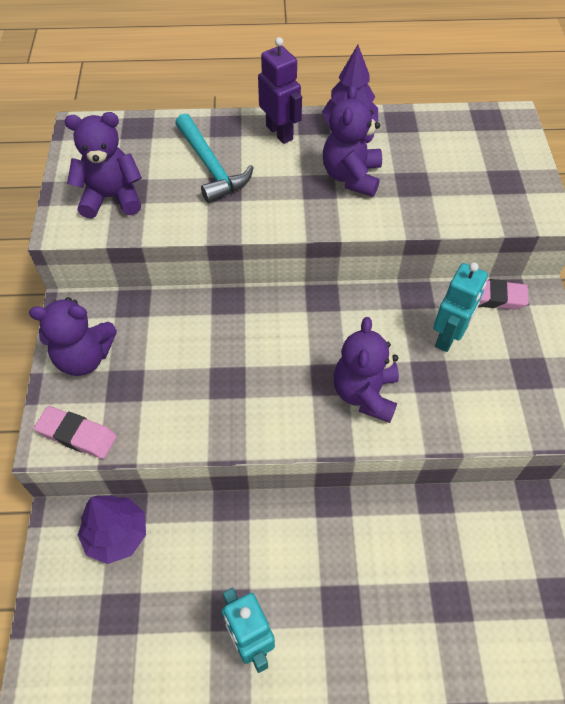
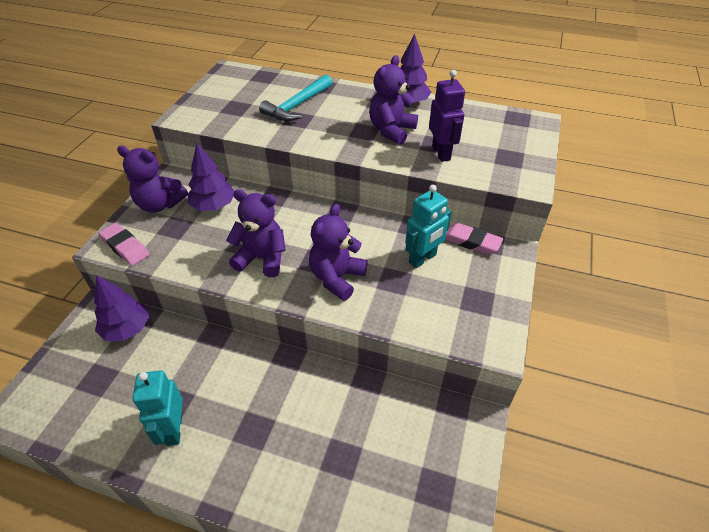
camera: 20 degrees right, 10 degrees down
purple teddy bear [65,112,142,219] -> purple teddy bear moved to [226,189,286,277]
turquoise hammer [175,113,254,203] -> turquoise hammer turned 45 degrees clockwise [259,75,332,121]
purple robot [258,37,302,144] -> purple robot moved to [429,70,465,162]
none -> purple tree [188,143,235,211]

